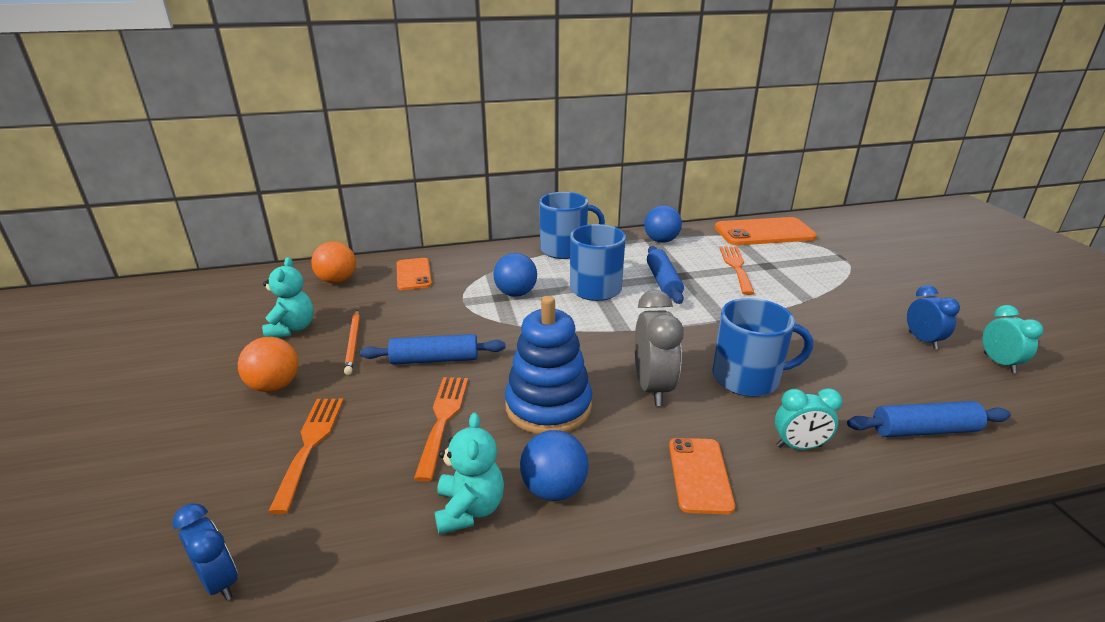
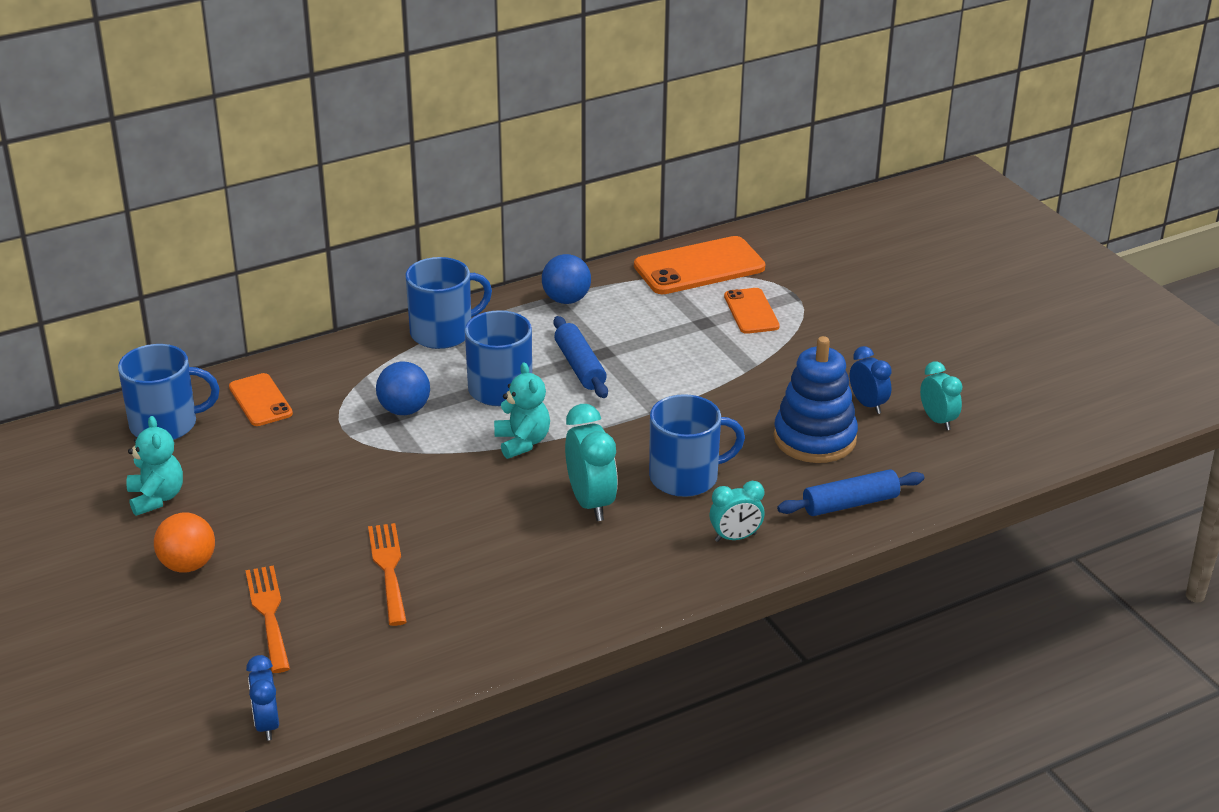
camera: 15 degrees left, 5 degrees up
blue clock [172,503,238,601] -> blue clock turned 135 degrees counterclockwise [246,655,279,741]
orange ball [311,241,356,283] -> blue mug [118,344,219,440]
orange pencil [344,310,360,375] -> none
blue rolling pin [360,334,506,365] -> none
turquoise teddy bear [435,413,504,535] -> turquoise teddy bear moved to [494,363,550,459]
blue stacking toy [505,296,592,434] -> blue stacking toy moved to [774,336,858,463]
blue ball [520,430,589,501] -> none
grey clock [635,290,684,406] -> turquoise clock [565,404,618,521]
orange phone [669,438,735,514] -> orange phone moved to [724,288,780,334]
orange fork [719,246,755,295] -> none

